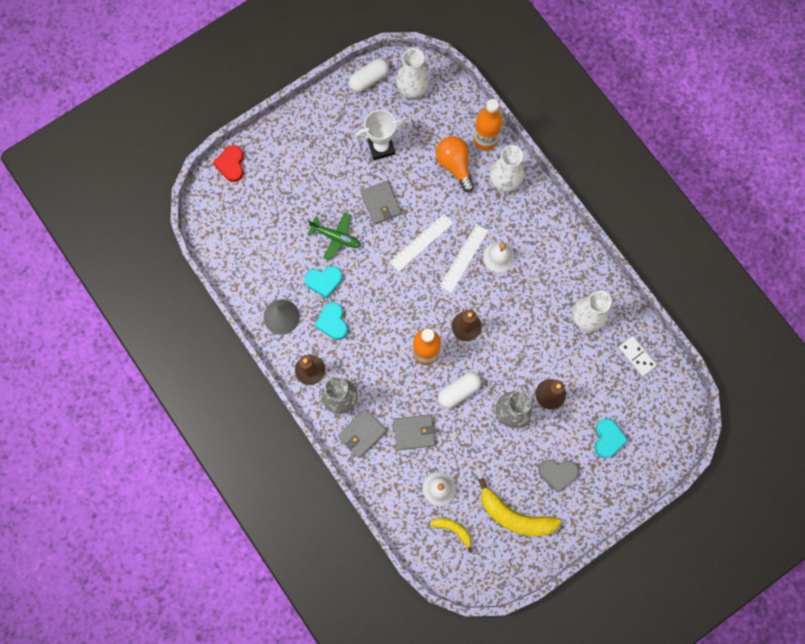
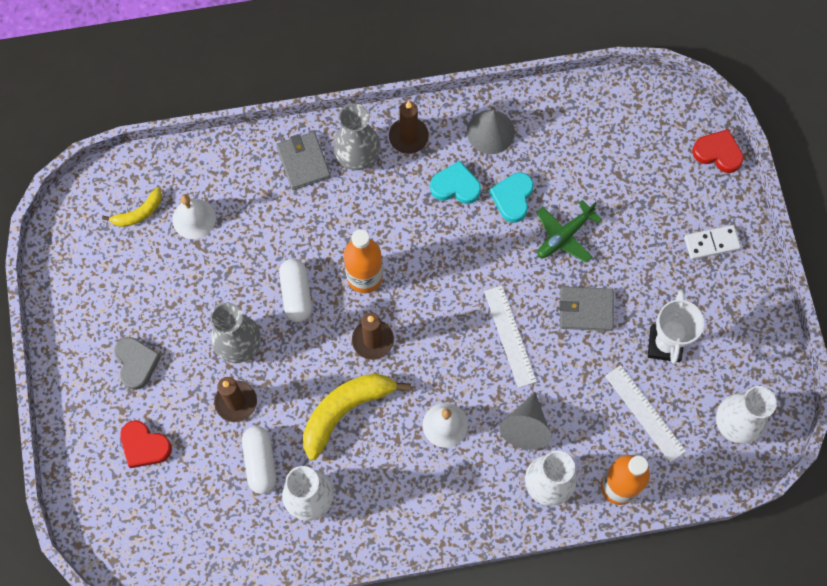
camera: 115 degrees right, 5 degrees down
white capsule [348,59,389,92] -> white capsule moved to [242,426,276,494]
grey wallet [393,414,436,450] -> none
orange light bulb [436,136,474,193] -> none
white ruler [440,224,488,293] -> white ruler moved to [605,365,686,463]
yellow banana [478,478,561,536] -> yellow banana moved to [303,374,411,460]
grey heart [538,460,579,493] -> grey heart turned 135 degrees clockwise [114,337,161,390]
turquoise heart [595,419,628,458] -> red heart [120,420,172,468]
white domino [618,336,657,377] -> white domino moved to [684,225,741,260]
none -> grey cone [499,392,551,450]

